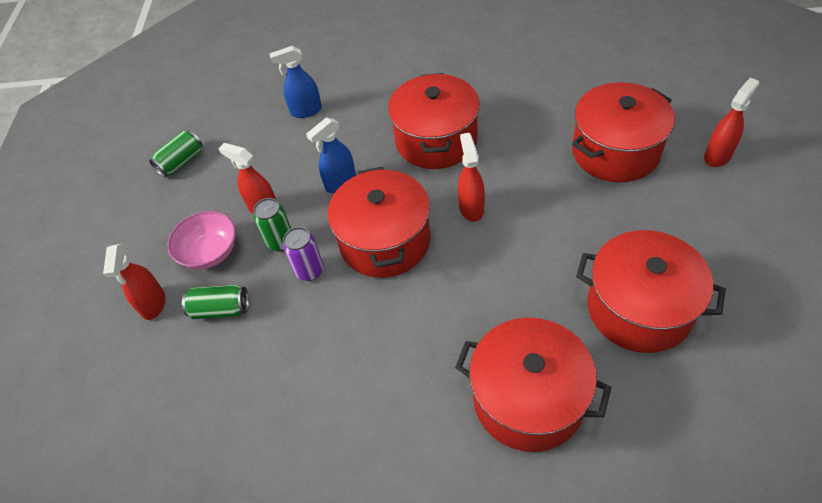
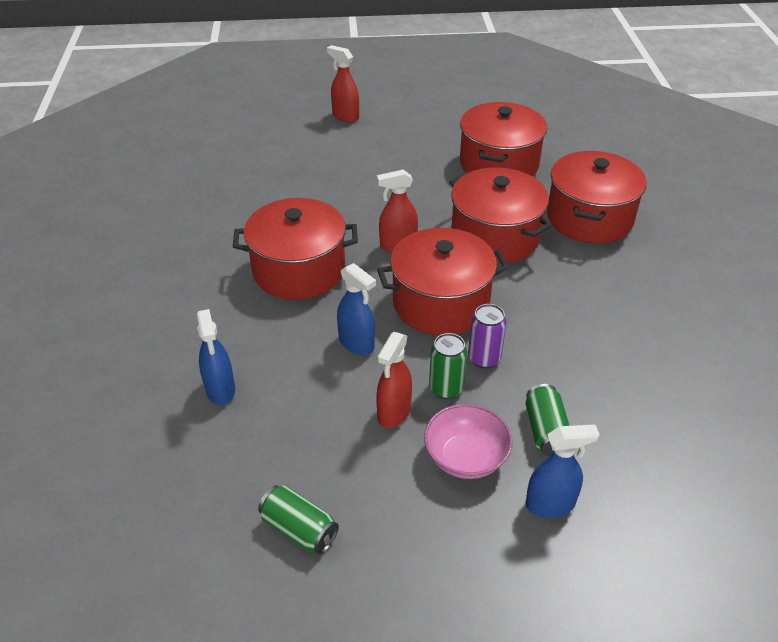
camera: 100 degrees left, 10 degrees down
red spray bottle [103,244,165,320] -> blue spray bottle [525,425,599,518]
red pot [572,82,675,182] -> red pot moved to [450,168,552,264]

